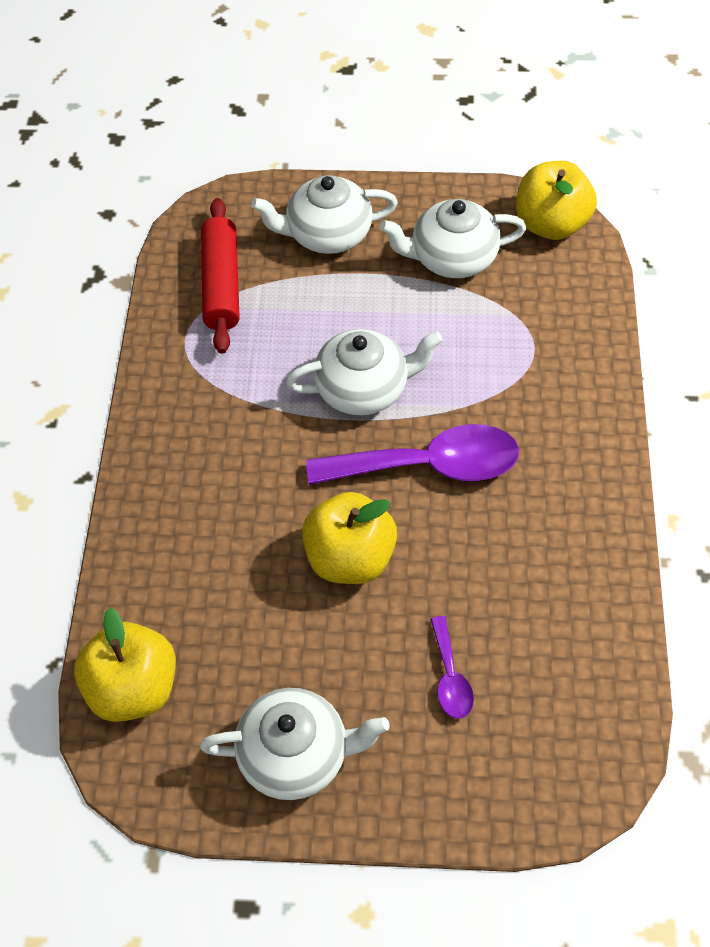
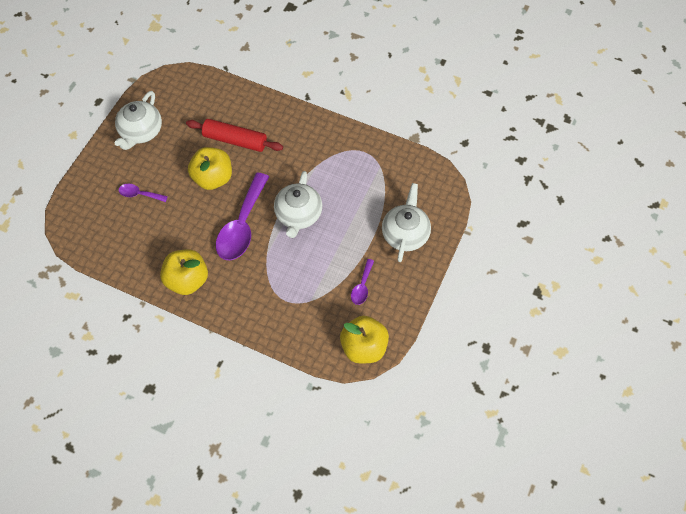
camera: 110 degrees right, 5 degrees up
yellow apple [74,608,176,722] -> yellow apple moved to [160,249,208,295]
red rolling pin [201,198,240,354] -> red rolling pin moved to [186,119,283,152]
white teapot [380,199,527,278] -> purple spoon [351,259,374,305]

